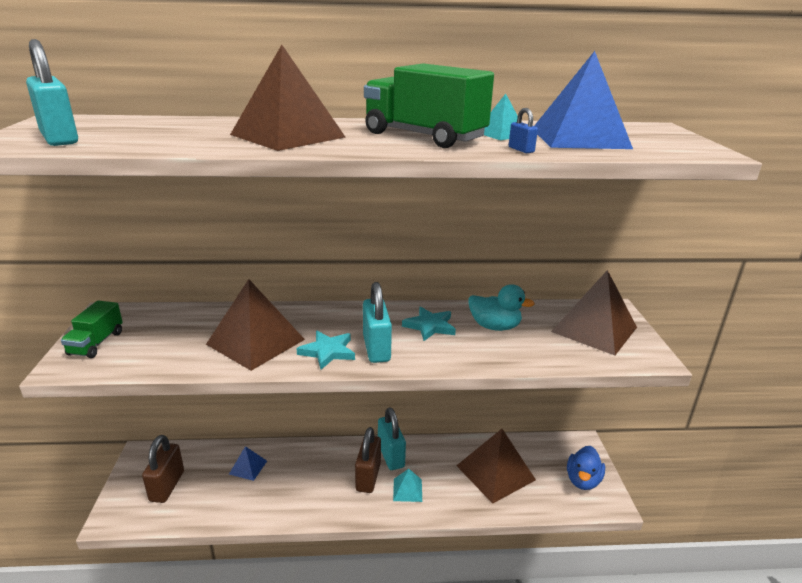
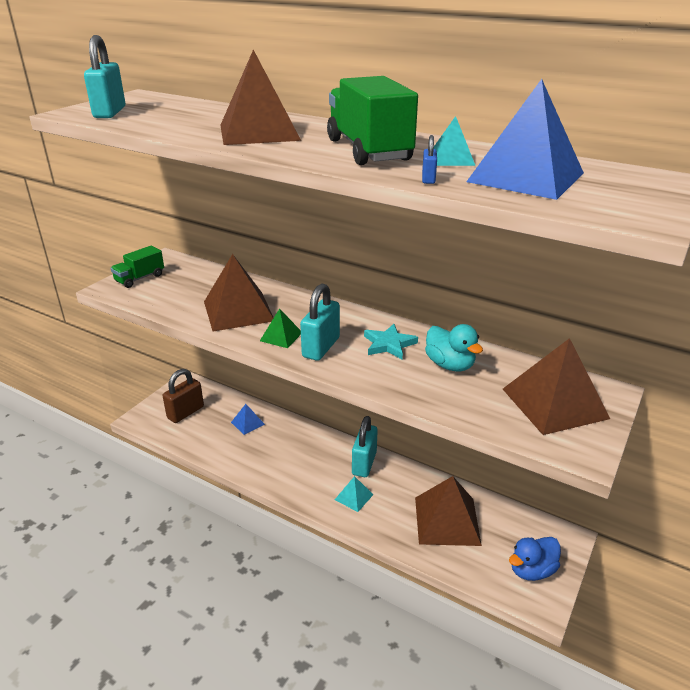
camera: 35 degrees right, 5 degrees up
turquoise star [296,331,355,370] -> green pyramid [260,308,301,348]
brown padlock [355,427,381,493] -> none

